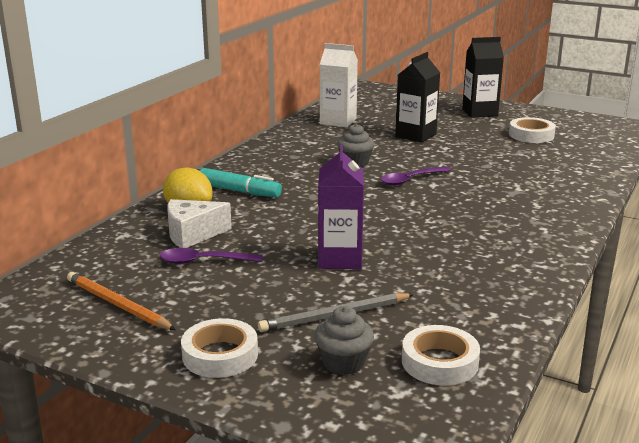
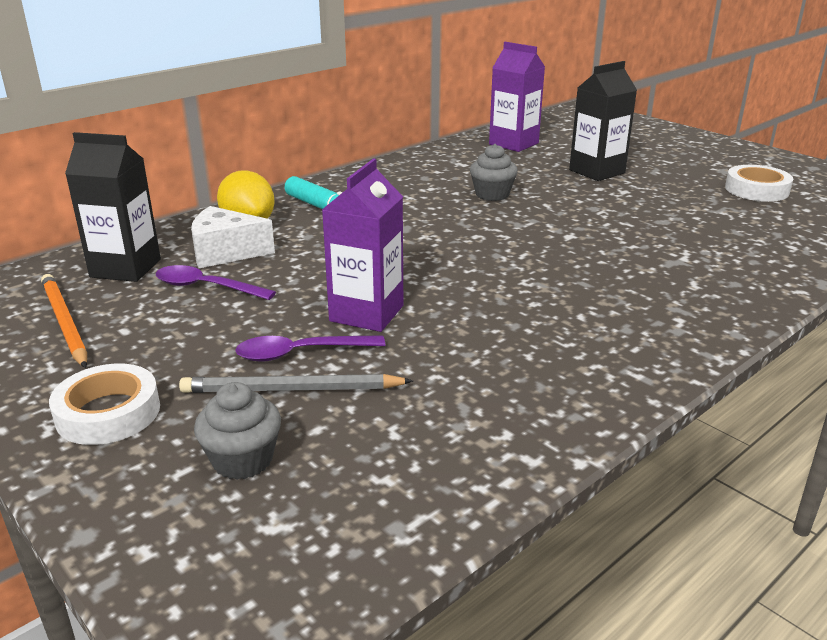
camera: 20 degrees right, 5 degrees up
white carton [320,43,358,127] -> purple carton [489,42,545,152]
purple spoon [381,166,451,186] -> purple spoon moved to [235,335,385,362]
white tape [402,325,480,386] -> none
black carton [462,37,504,118] -> black carton moved to [65,132,161,282]

